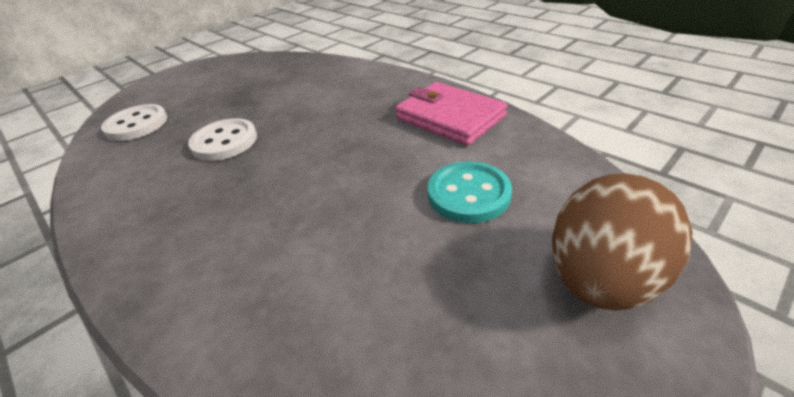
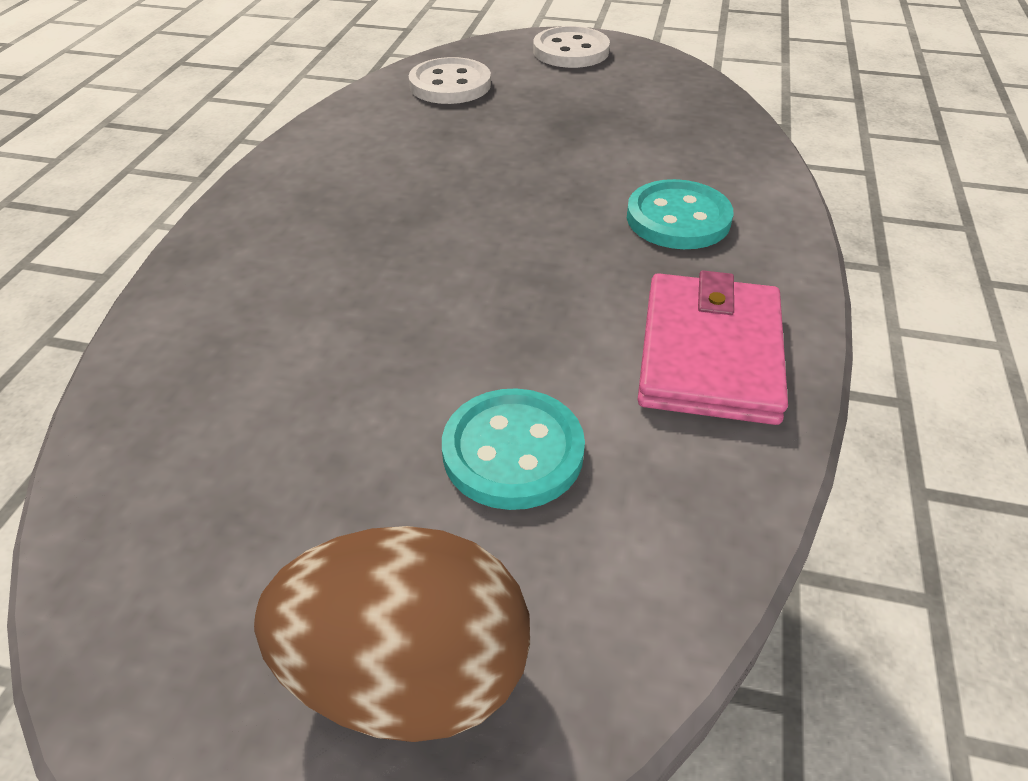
camera: 55 degrees right, 5 degrees up
white button [188,118,257,161] -> white button moved to [533,26,610,68]
none -> turquoise button [627,179,734,249]

